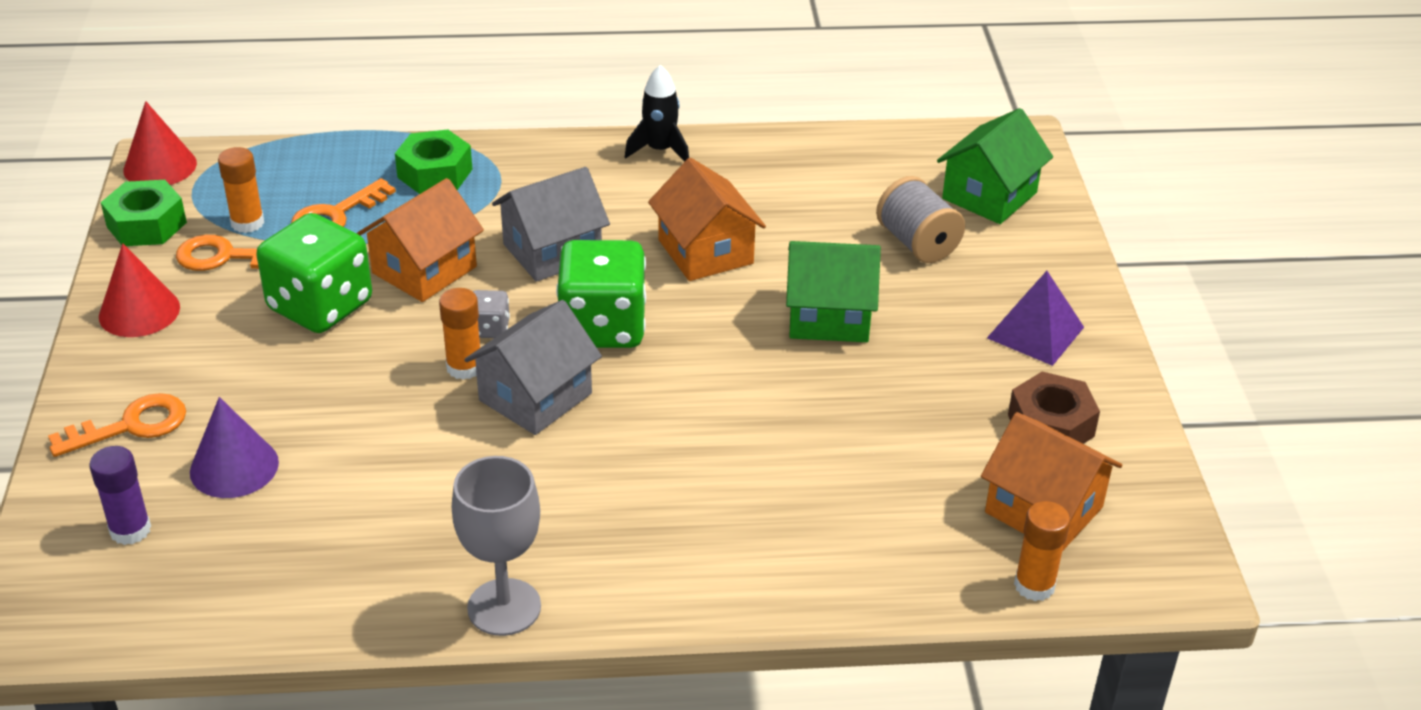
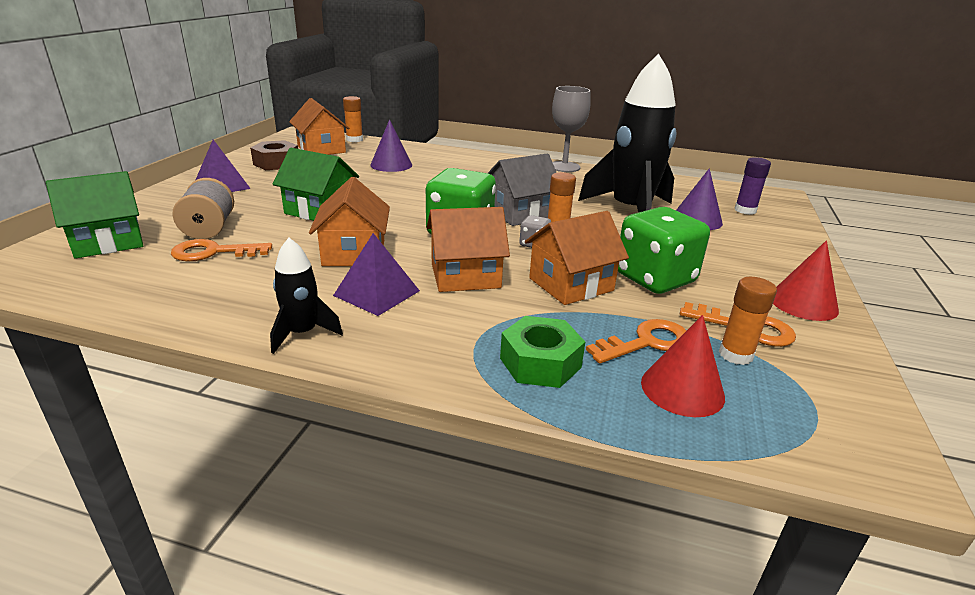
camera: 160 degrees left, 10 degrees down
orange key [48,393,186,457] -> orange key moved to [171,239,272,261]
green nut [101,180,187,246] -> none
red cone [123,101,197,185] -> red cone moved to [641,315,725,417]
grey house [492,167,610,282] -> orange house [426,207,510,292]
none -> purple pyramid [333,233,420,316]
none -> purple cone [370,119,412,172]
none -> black rocket [578,54,677,213]

